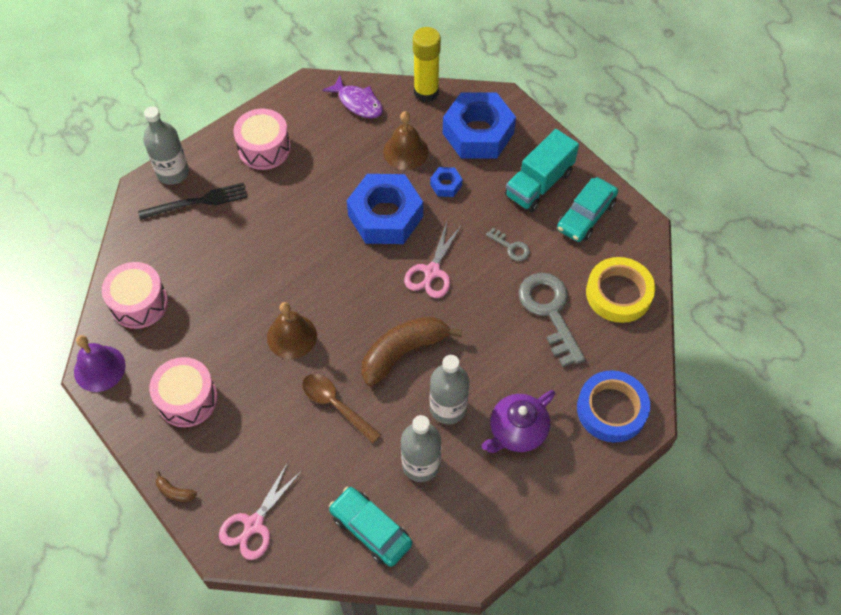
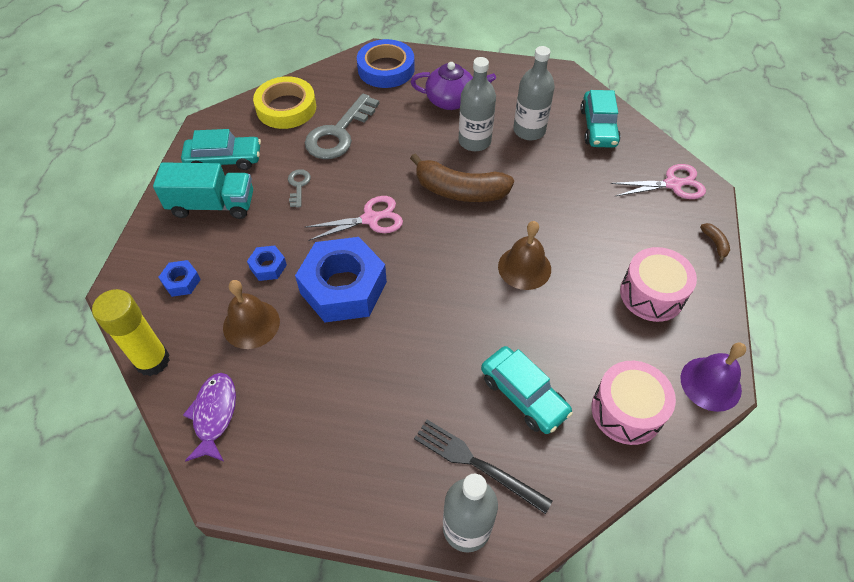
camera: 130 degrees left, 5 degrees down
pink drum [233,109,291,170] -> none
brown spoon [302,374,381,444] -> none
blue nut [443,92,516,159] -> blue nut [159,260,201,297], size x0.43
none -> turquoise car [481,346,573,434]

